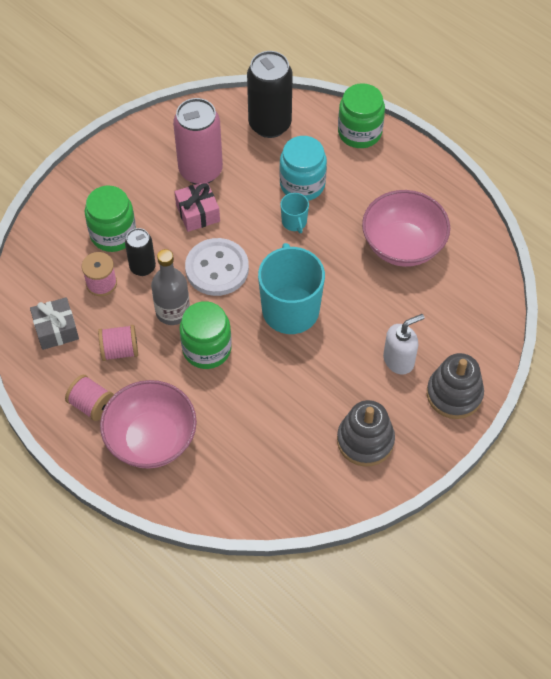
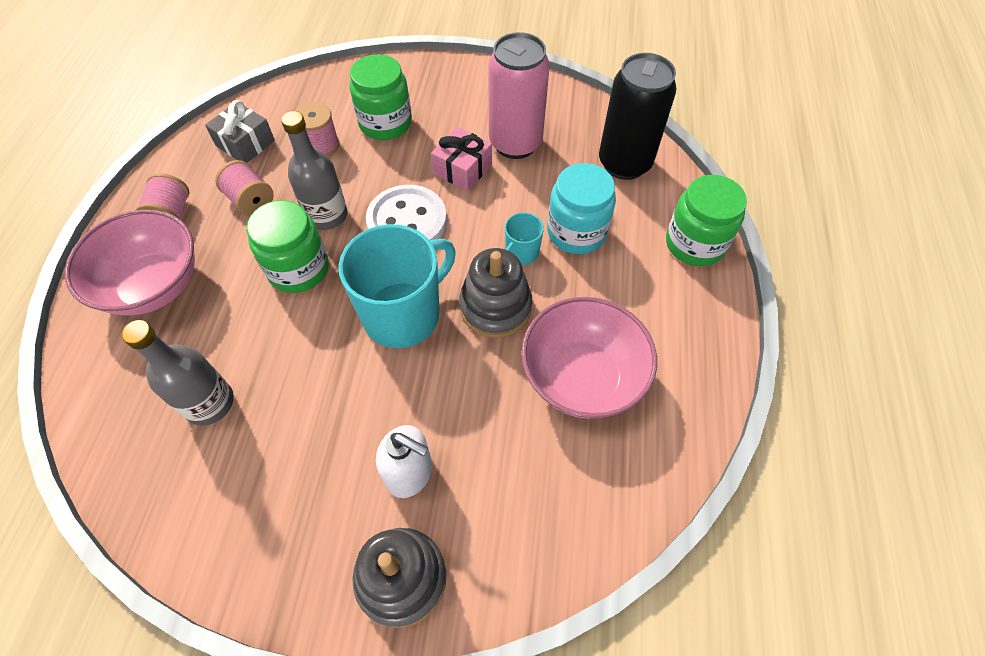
camera: 55 degrees right, 0 degrees up
black can [125,228,156,276] -> none
grey stacking toy [337,400,395,466] -> grey stacking toy moved to [459,248,532,338]
none -> grey bottle [122,320,234,426]

